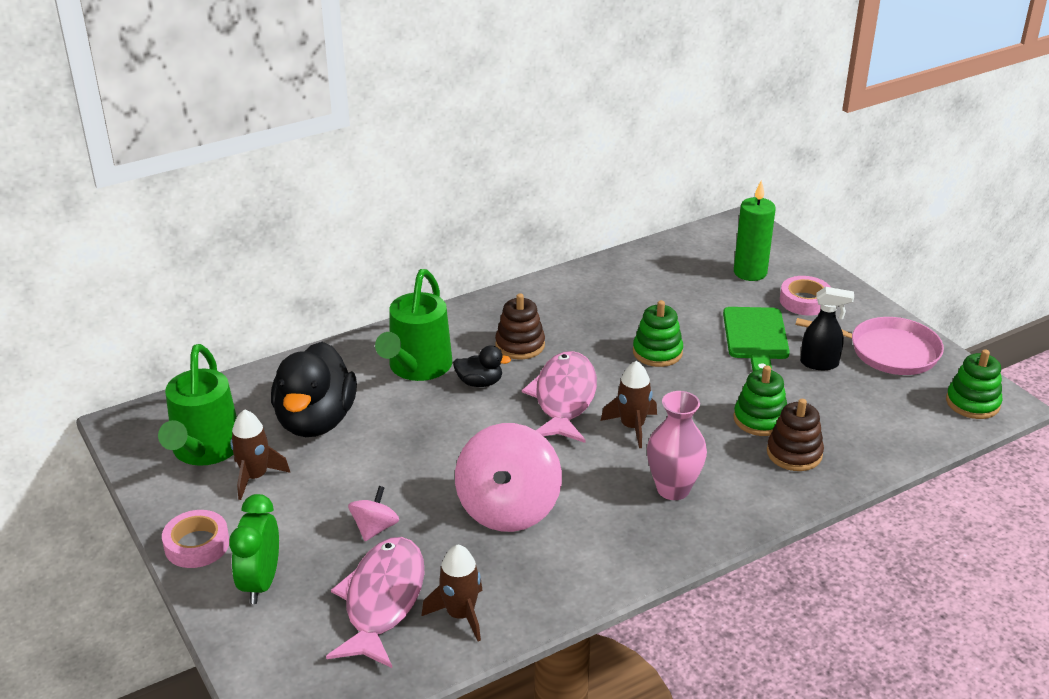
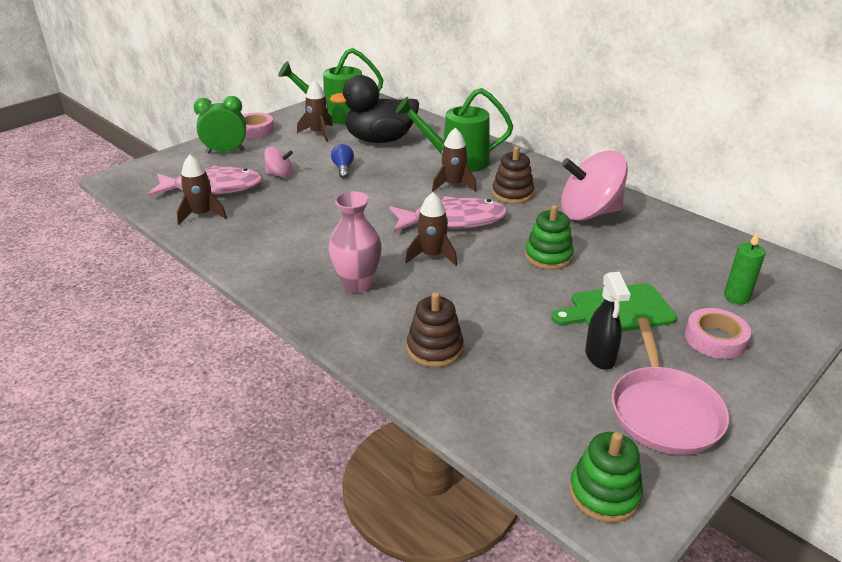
camera: 75 degrees right, 0 degrees up
black duck [453,345,511,387] -> brown rocket [432,127,477,192]
pink spinning top [455,423,562,532] -> pink spinning top moved to [561,151,628,221]
green stacking toy [733,365,787,436] -> none
green candle [734,180,776,281] -> green candle [724,231,765,304], size x0.66
none -> blue light bulb [331,144,354,178]

